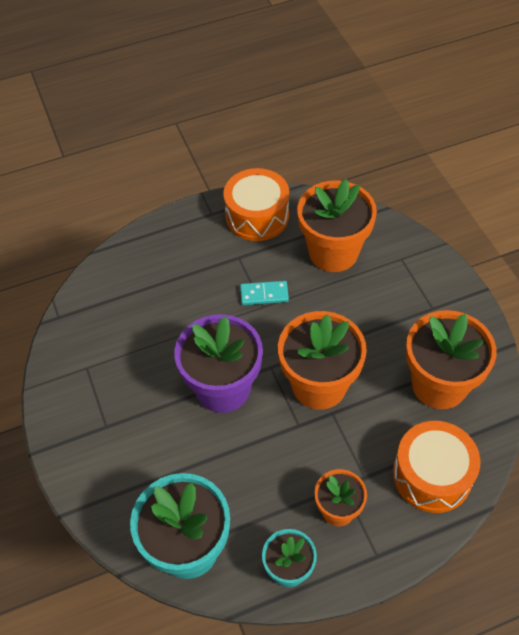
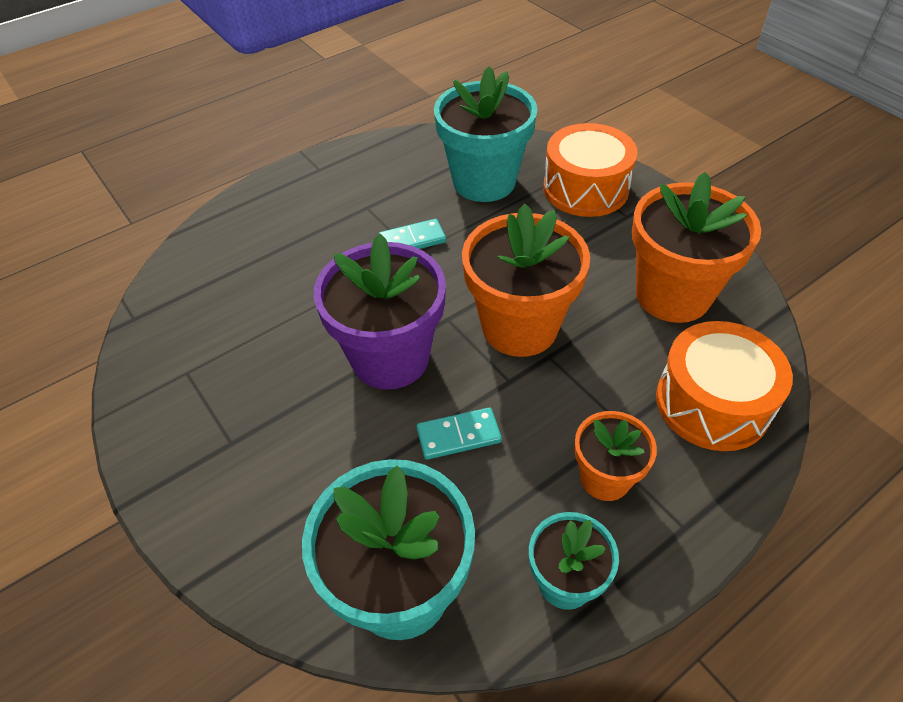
camera: 15 degrees left, 5 degrees down
orange drum [224,168,289,241] -> orange drum moved to [543,123,638,217]
orange flower pot [297,179,377,272] -> turquoise flower pot [434,66,537,202]
none -> turquoise domino [416,408,502,460]

